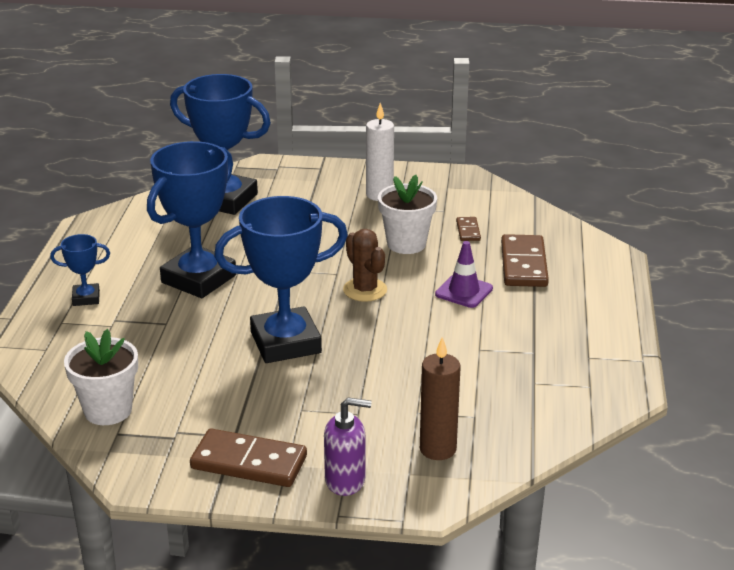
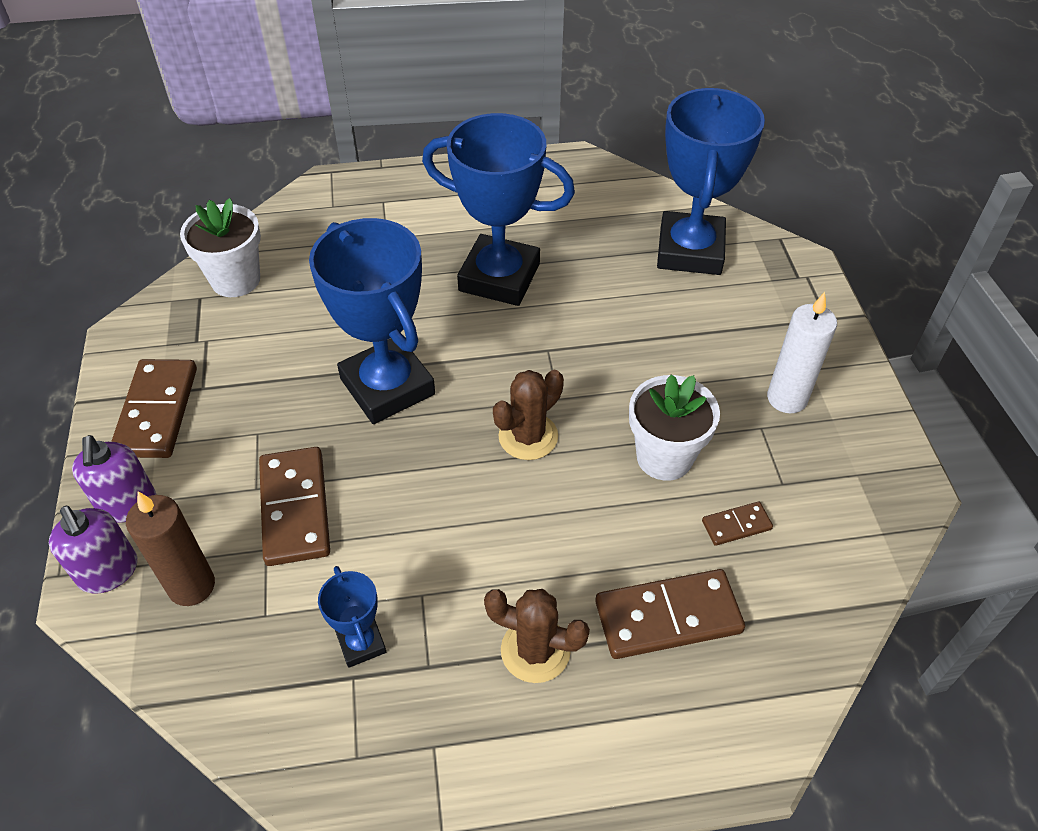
camera: 75 degrees right, 20 degrees up
blue trophy [50,234,110,306] -> blue trophy moved to [318,566,386,668]
purple traffic cone [435,241,493,308] -> none
none -> purple soap dispenser [49,506,137,594]
none -> brown domino [259,447,330,566]
none -> brown cactus [484,589,590,683]

